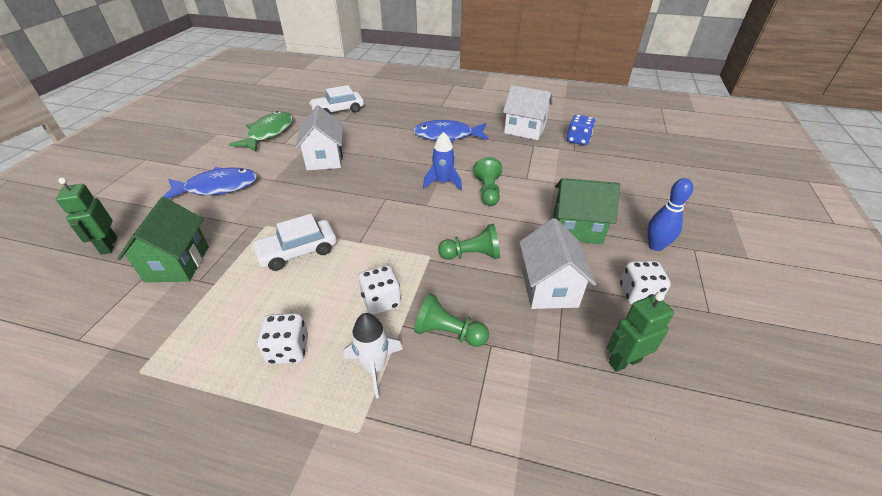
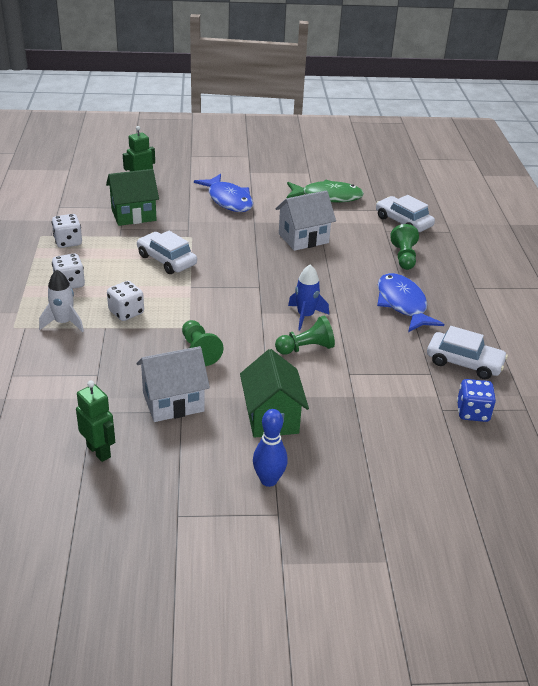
camera: 70 degrees right, 5 degrees down
green pawn [414,293,489,347] -> green pawn moved to [390,224,419,270]
white house [503,85,553,140] -> white car [427,326,508,380]
white dice [620,261,671,305] -> white dice moved to [52,214,82,248]

